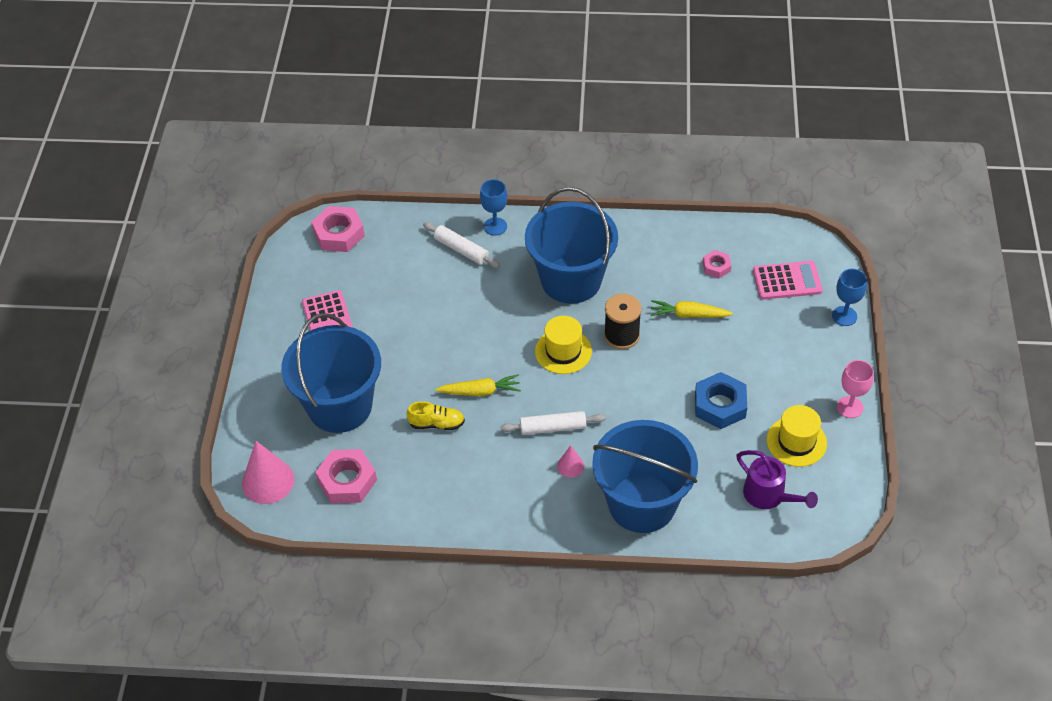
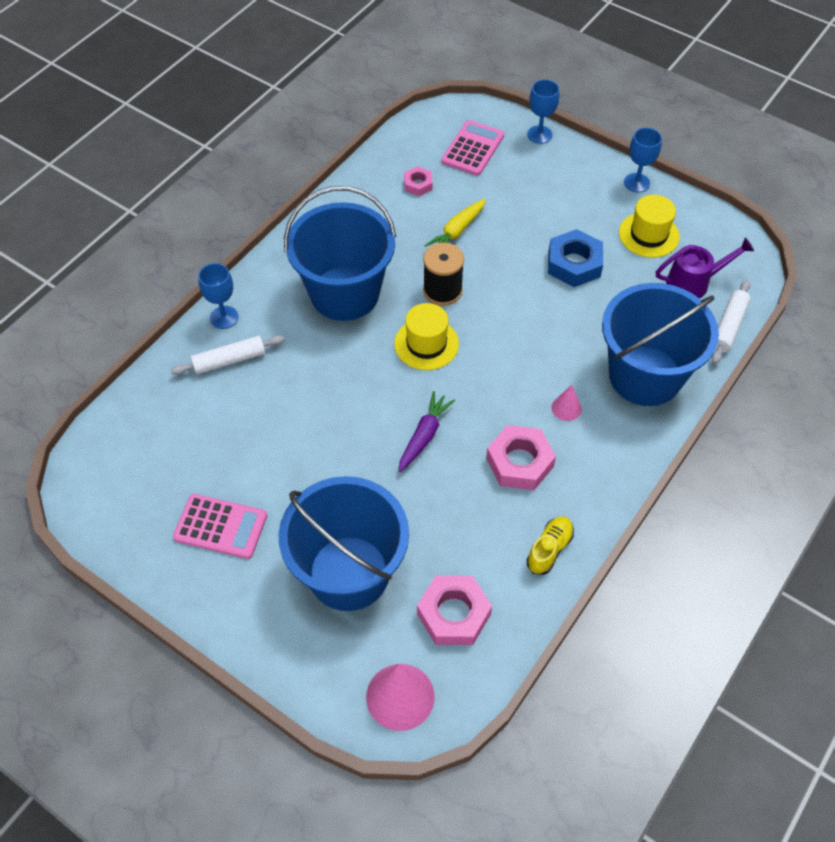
camera: 60 degrees left, 5 degrees up
pink nut [311,206,365,252] -> pink nut moved to [486,425,556,490]
yellow shoe [406,401,465,430] -> yellow shoe moved to [526,516,574,575]
yellow carrot [435,374,521,396] -> purple carrot [399,391,455,472]
white rolling pin [501,411,605,435] -> white rolling pin moved to [712,280,750,364]
pink goblet [837,360,874,418] -> blue goblet [624,128,662,192]

